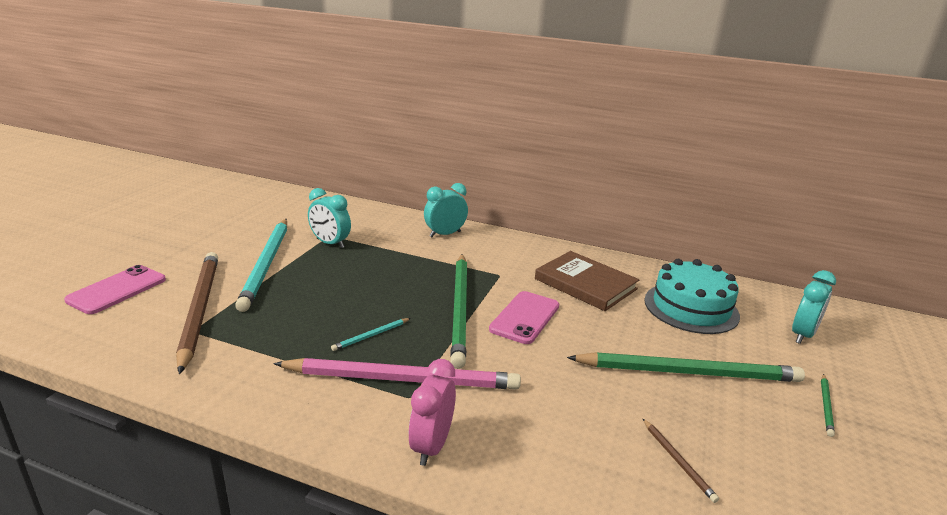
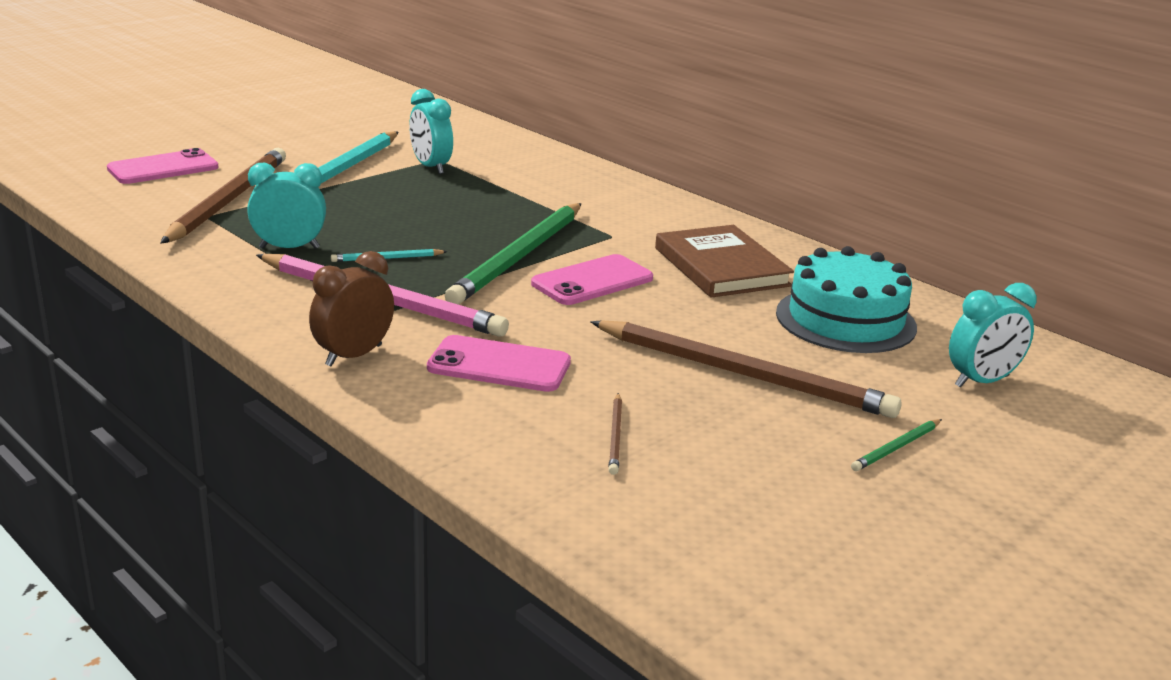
camera: 25 degrees right, 0 degrees up
pink clock [409,359,456,466] -> brown clock [309,251,394,367]
turquoise clock [424,183,468,237] -> turquoise clock moved to [247,163,326,249]
green pencil [567,352,805,382] -> brown pencil [590,320,902,418]
none -> pink phone [427,335,571,392]

